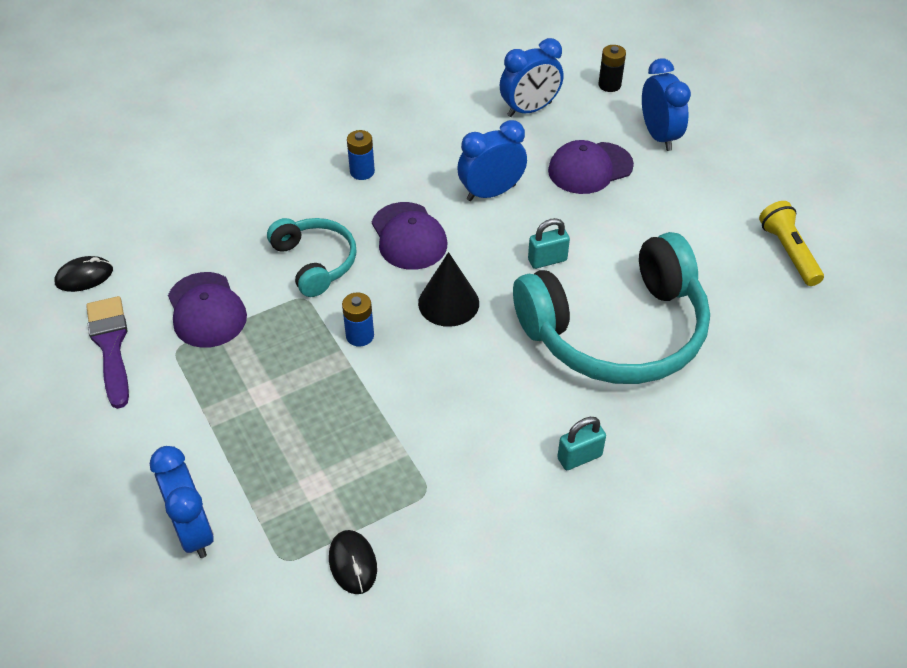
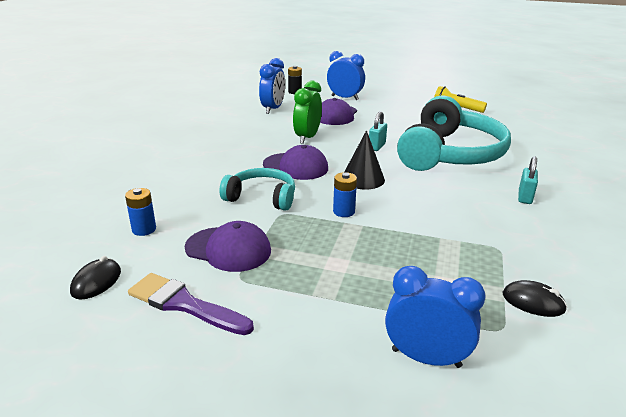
camera: 45 degrees left, 20 degrees down
blue battery [347,130,375,180] -> blue battery moved to [125,188,156,236]
blue clock [457,120,527,201] -> green clock [293,80,322,144]

